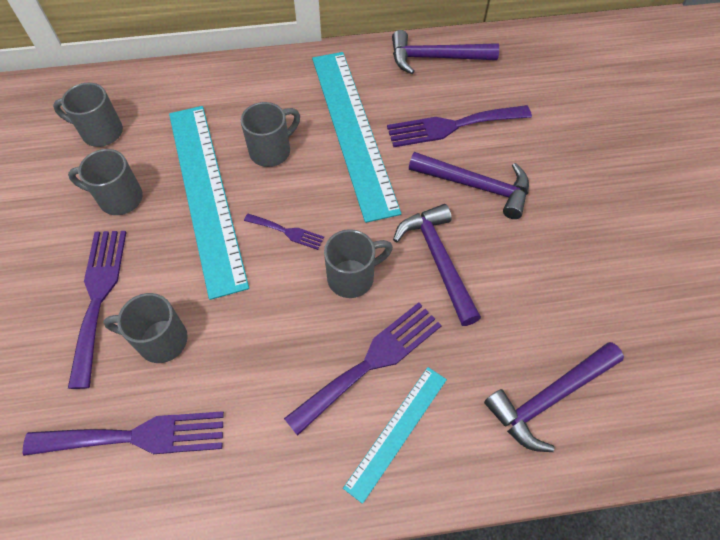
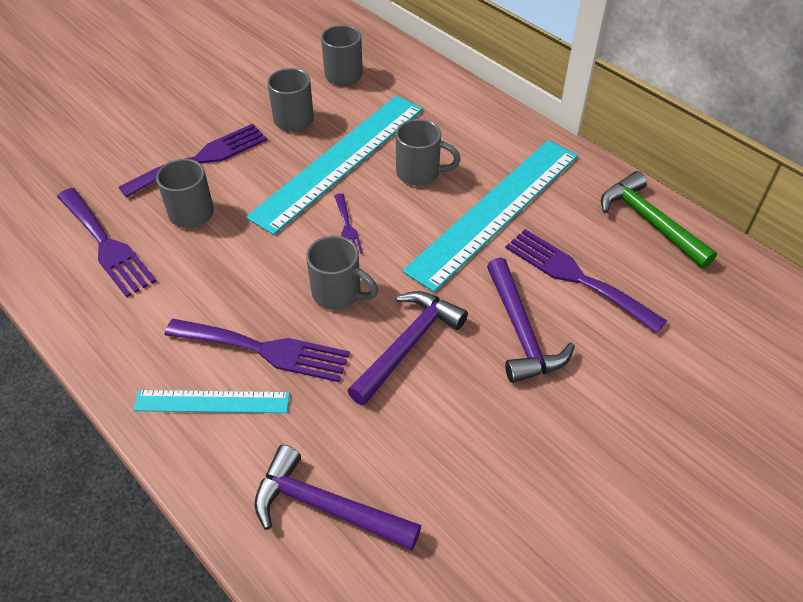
camera: 55 degrees right, 10 degrees down
purple hammer [392,30,499,74] -> green hammer [601,171,717,268]

